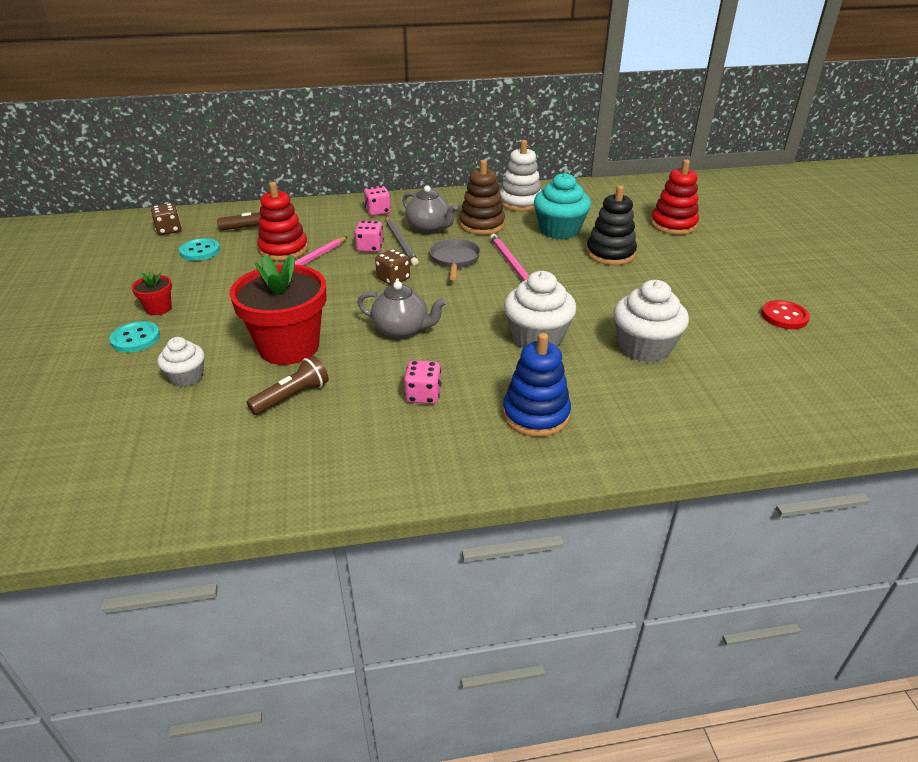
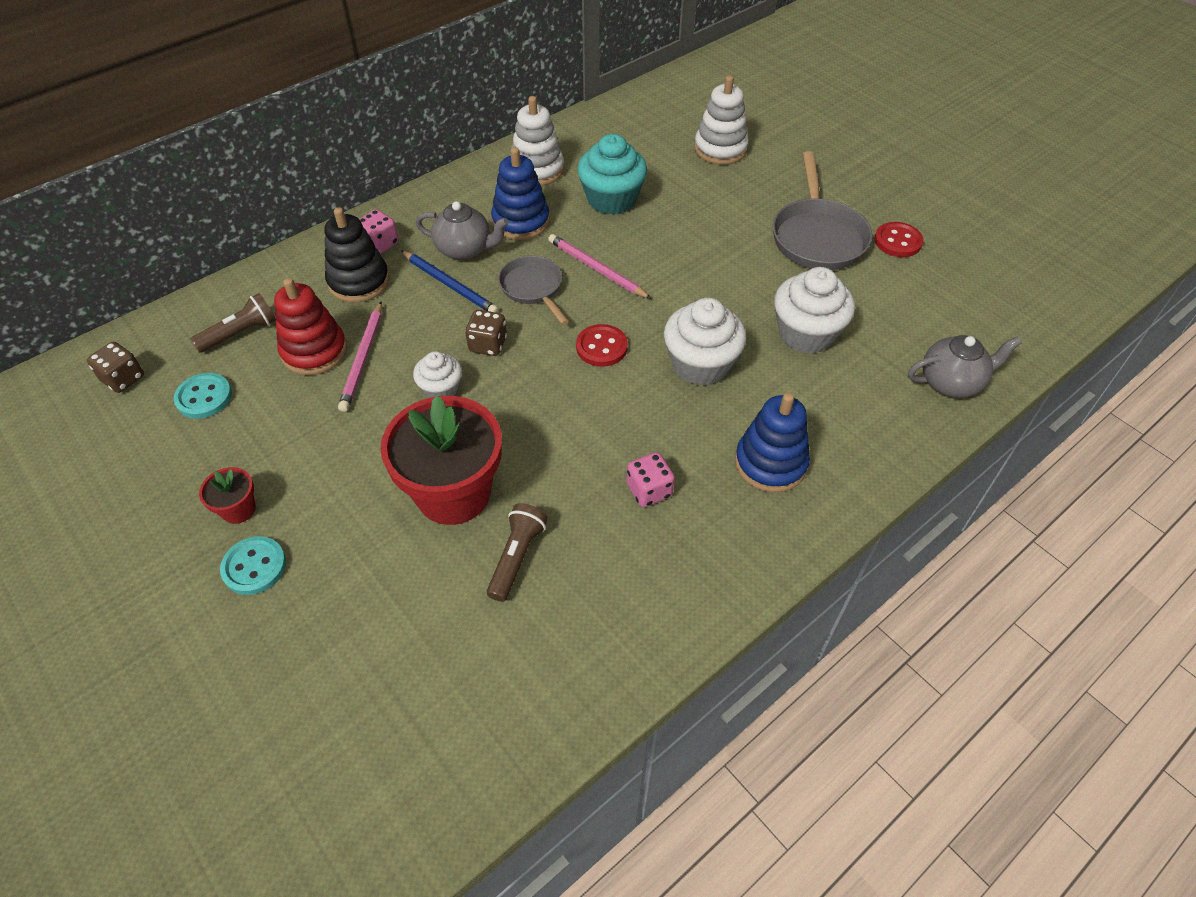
camera: 30 degrees left, 15 degrees up
white cupcake [158,337,205,387] -> white cupcake moved to [413,351,462,398]
pink dice [354,221,384,252] -> none
grey teapot [357,281,447,339] -> grey teapot moved to [908,335,1022,398]
grey pencil [386,216,419,266] -> blue pencil [400,250,499,313]
brown stacking toy [459,160,505,235] -> blue stacking toy [491,147,550,240]
black stacking toy [586,185,637,265] -> black stacking toy moved to [324,207,390,302]
red stacking toy [651,160,699,235] -> white stacking toy [694,76,749,165]
none -> red button [576,324,628,367]
none -> grey pan [773,151,872,270]

